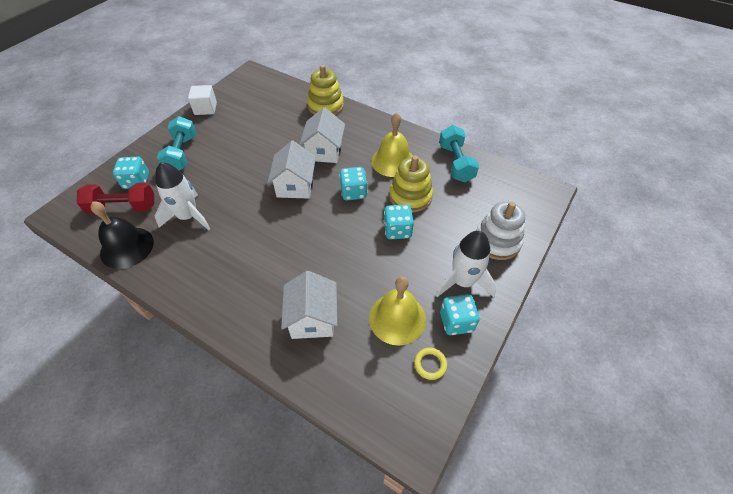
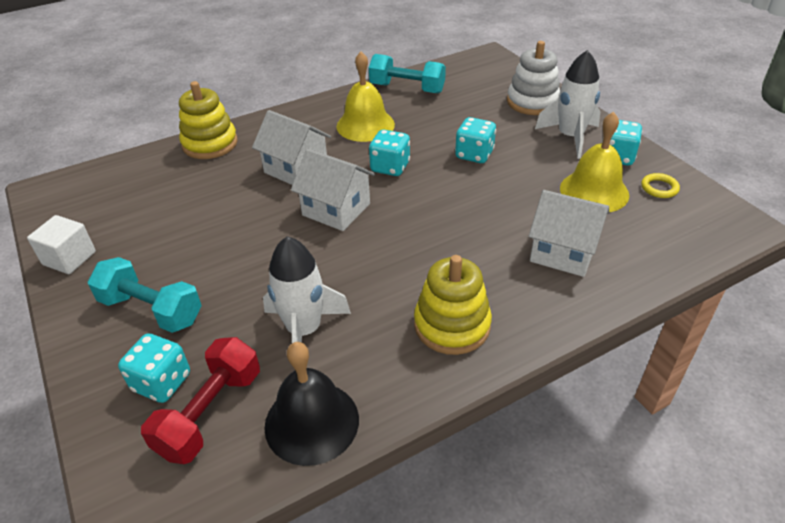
camera: 60 degrees left, 10 degrees down
yellow stacking toy [389,156,433,213] -> yellow stacking toy moved to [414,255,492,355]

